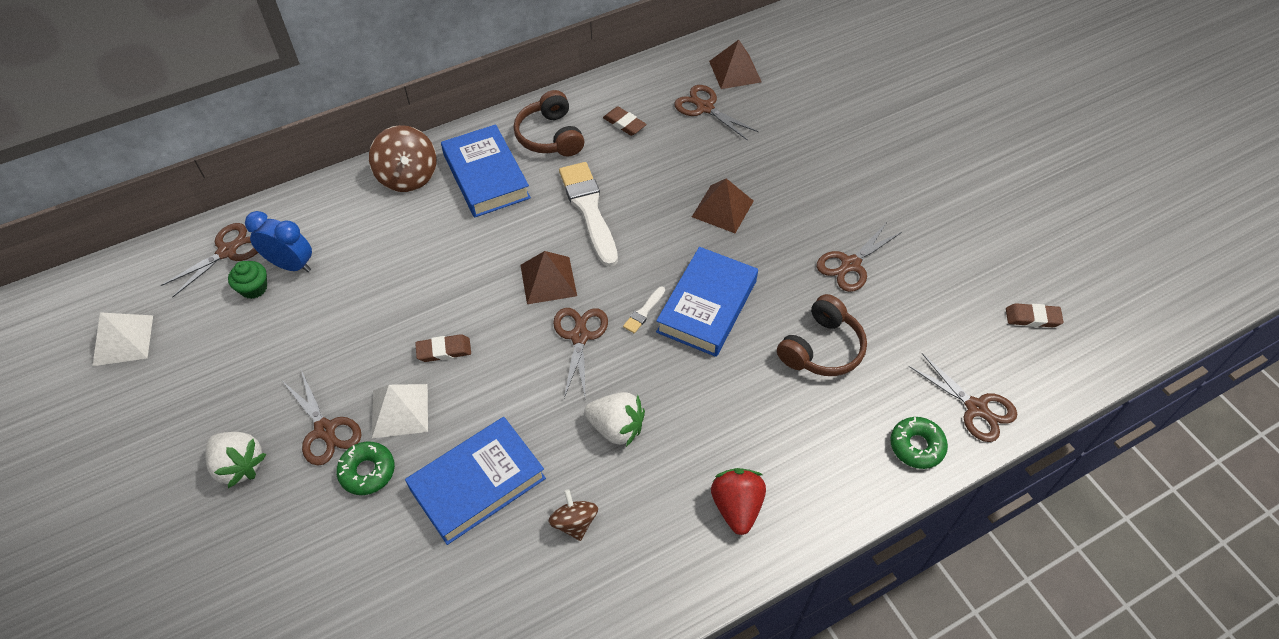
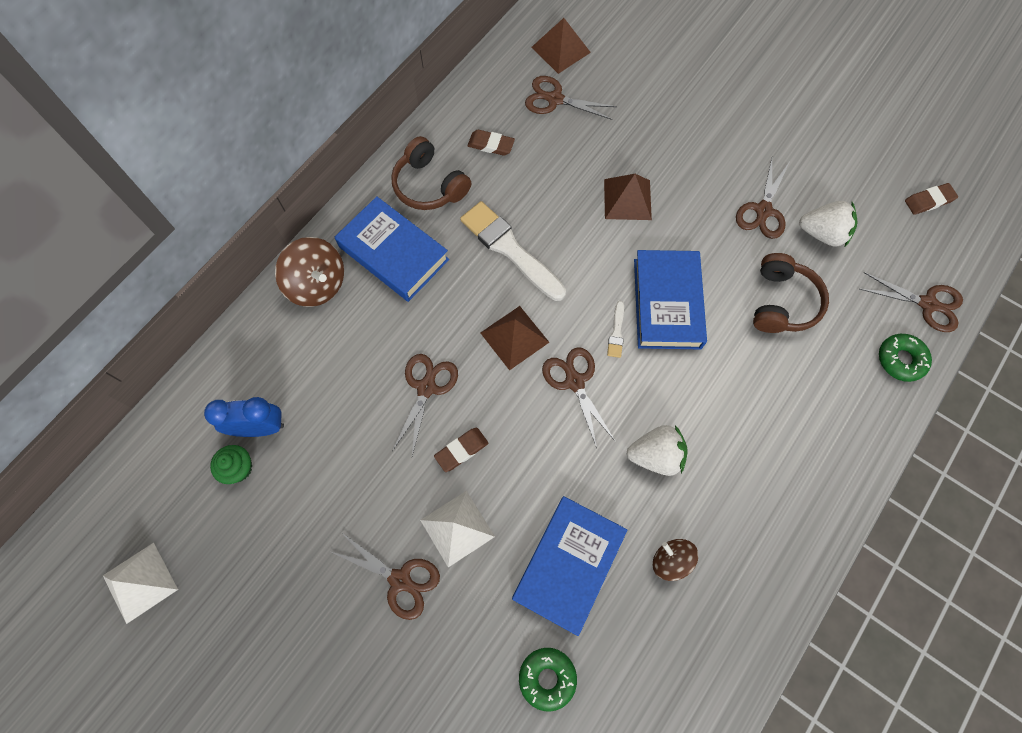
camera: 25 degrees left, 15 degrees up
brown scissors [161,223,258,298] -> brown scissors moved to [392,354,458,456]
white strawberry [205,432,266,488] -> white strawberry moved to [799,201,858,247]
green donut [336,442,395,495] -> green donut moved to [519,648,577,712]
red strawberry [711,468,766,535] -> none

